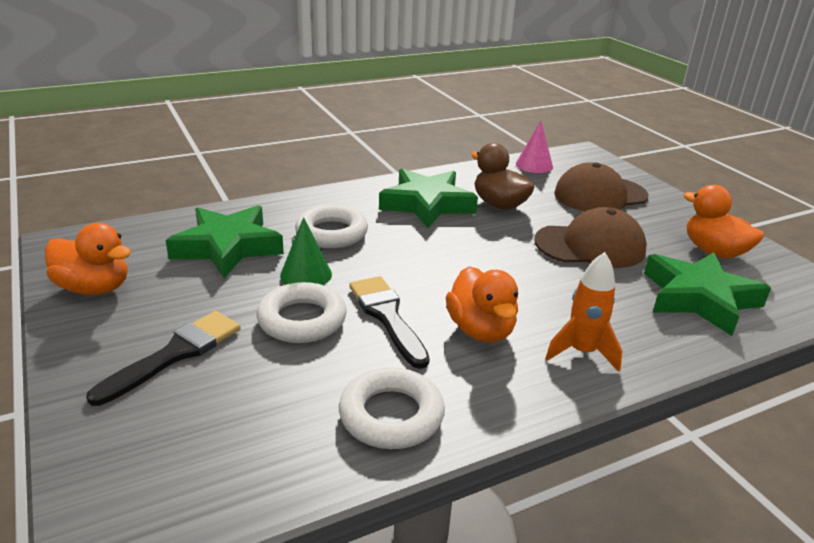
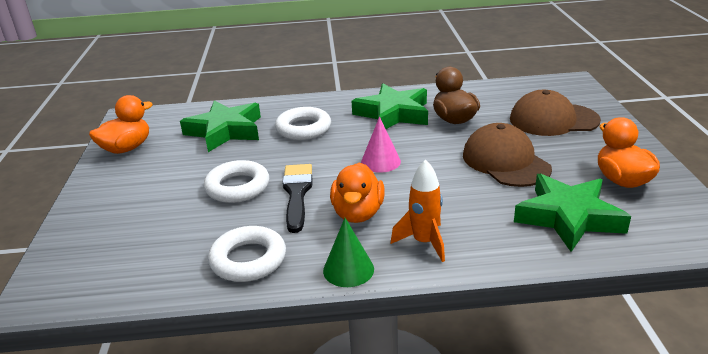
camera: 25 degrees right, 0 degrees up
orange duck [45,223,131,295] -> orange duck turned 90 degrees counterclockwise [89,95,153,154]
black brush [86,311,241,406] -> none
green cone [280,217,332,285] -> green cone moved to [323,218,374,287]
pink cone [516,121,553,173] -> pink cone moved to [361,117,401,173]
brown cap [534,207,647,268] -> brown cap turned 135 degrees counterclockwise [463,123,552,187]

